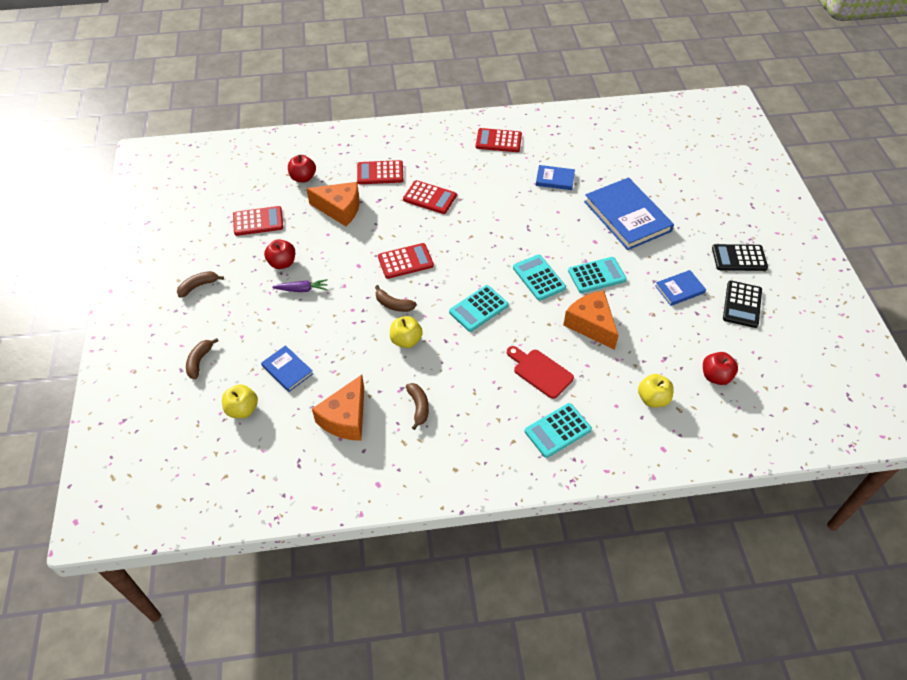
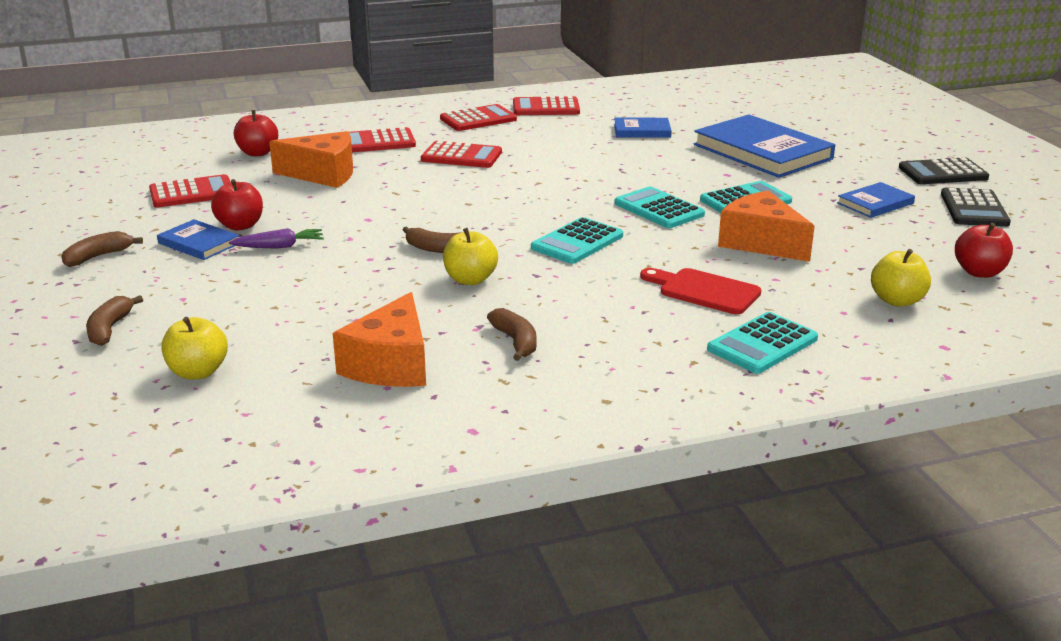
camera: 10 degrees left, 25 degrees down
blue book [261,345,313,392] -> blue book moved to [157,219,240,260]
red calculator [378,243,434,279] -> red calculator moved to [440,104,517,131]

